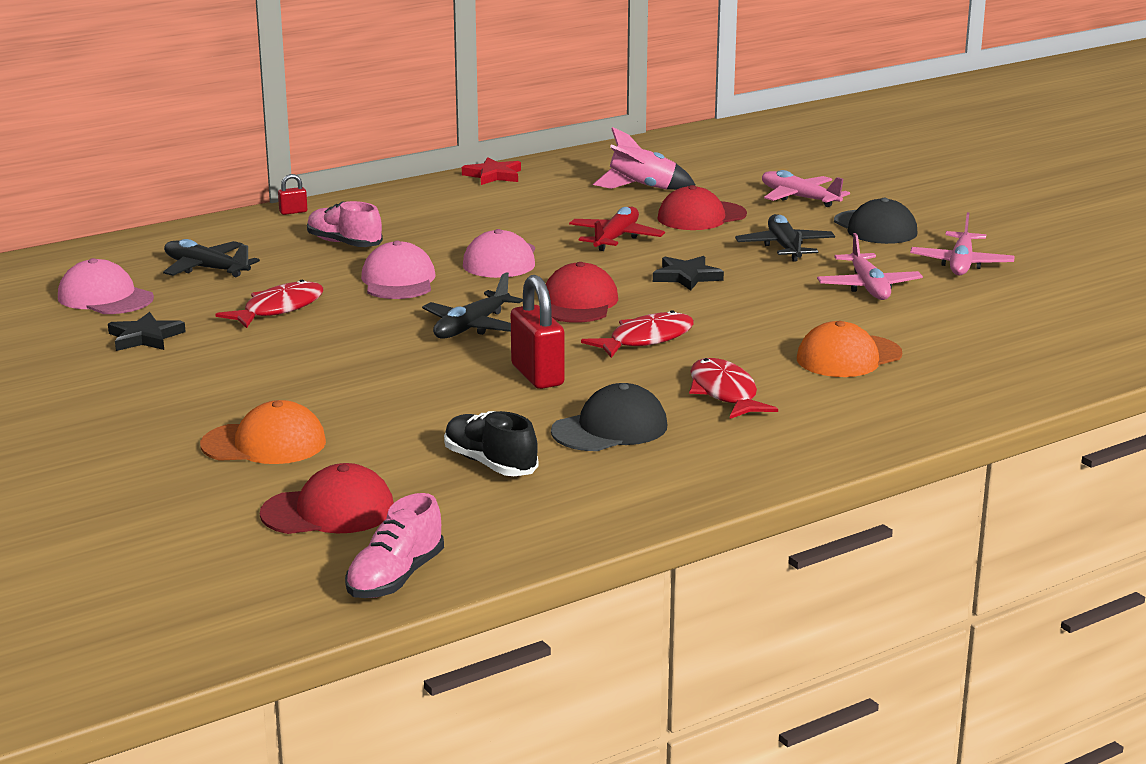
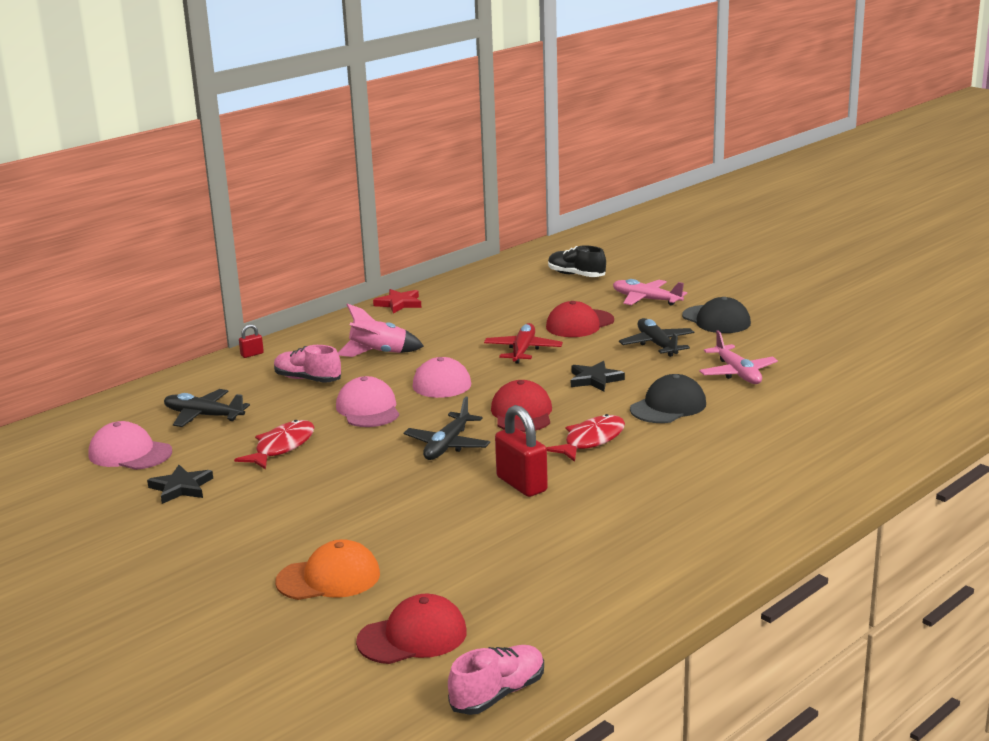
camera: 10 degrees left, 0 degrees up
pink shoe [345,493,444,598] -> pink shoe turned 150 degrees counterclockwise [448,645,544,715]
black shoe [444,411,538,476] -> black shoe moved to [548,245,606,277]
black cap [551,383,667,451] -> black cap moved to [630,374,706,423]
pink rocket [593,127,695,190] -> pink rocket moved to [338,304,424,357]
red fish [689,358,778,419] -> none
orange cap [797,321,902,377] -> none
pink plane [910,212,1015,275] -> none

